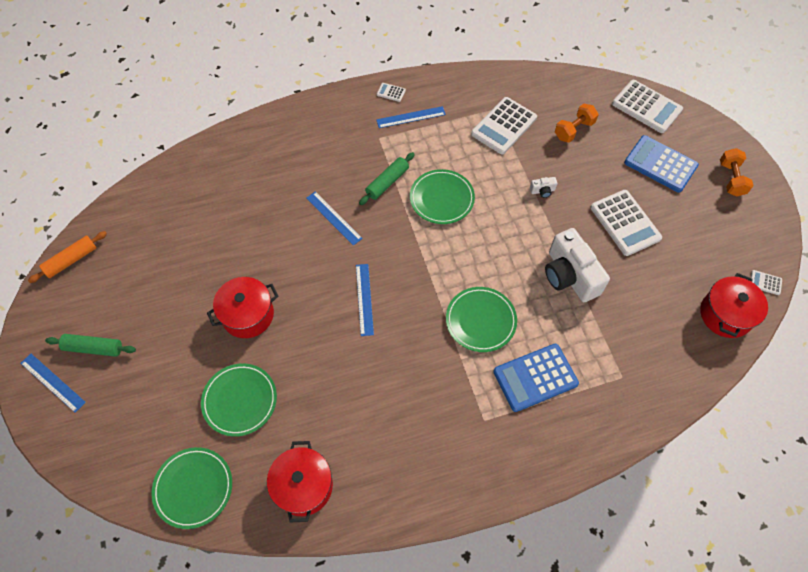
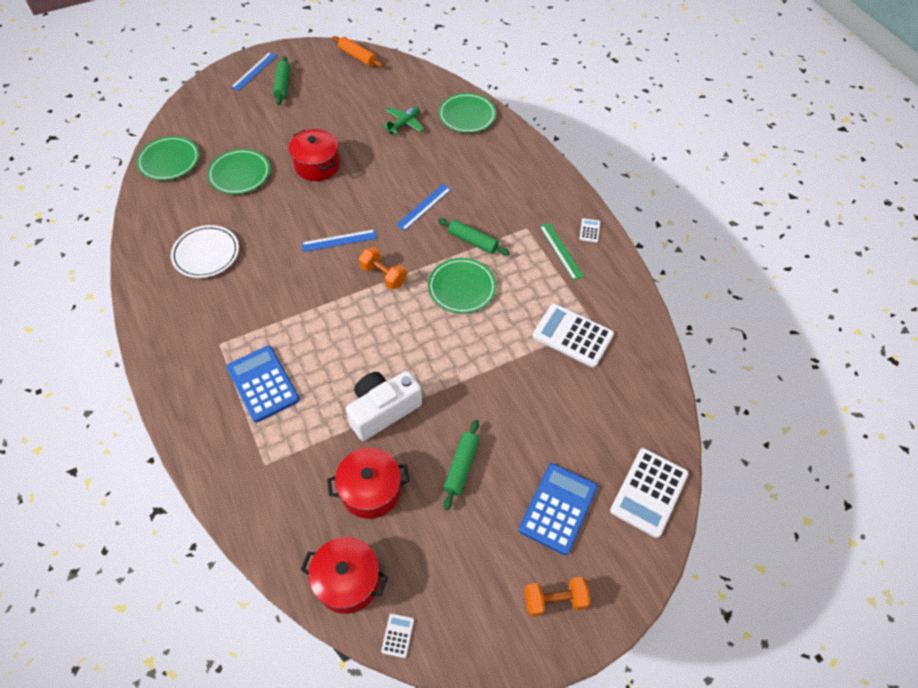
camera: 80 degrees right, 5 degrees down
red pot [267,441,333,522] -> red pot moved to [327,448,410,519]
blue ruler [376,106,446,128] -> green ruler [539,223,584,281]
green plate [446,287,517,352] -> green plate moved to [438,93,496,133]
white camera [530,177,557,198] -> none
orange dumbbell [555,104,598,143] -> orange dumbbell moved to [359,247,406,290]
white calculator [591,190,662,256] -> green rolling pin [443,420,479,510]
none -> white plate [171,225,239,278]
none -> green plane [382,107,424,135]

